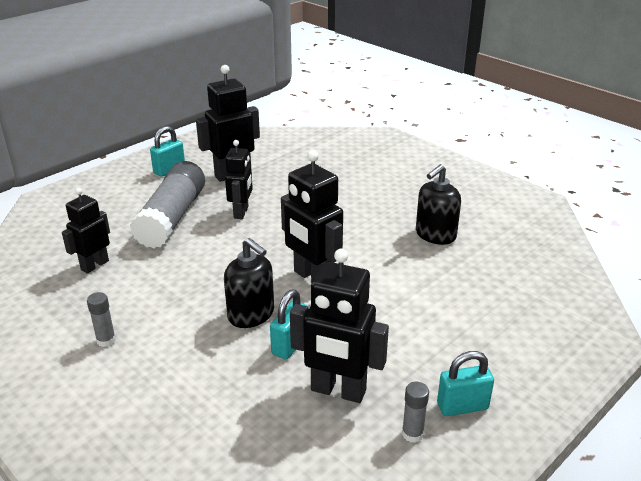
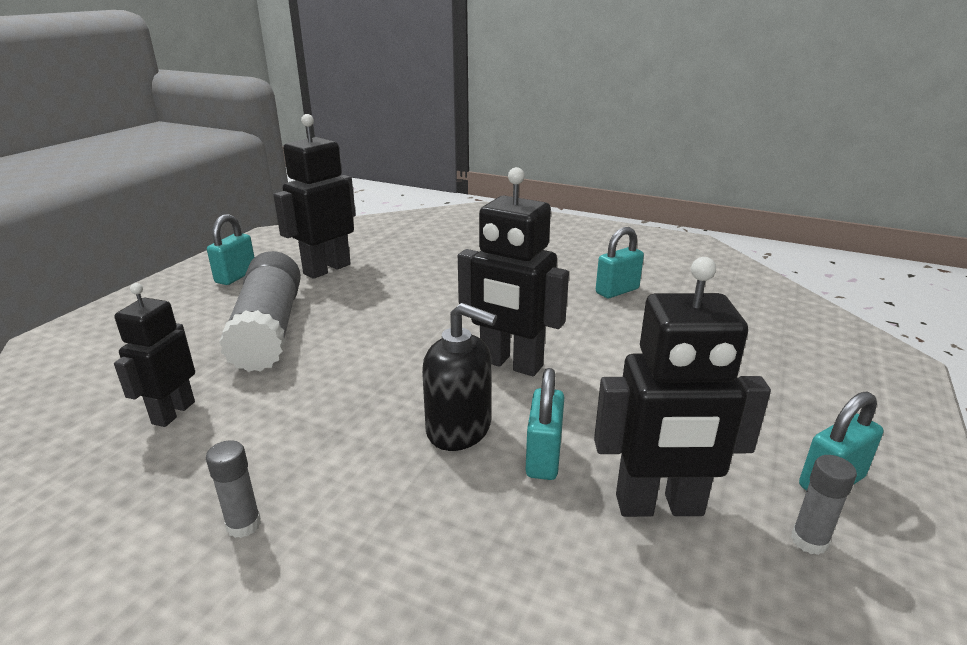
camera: 20 degrees left, 5 degrees down
black robot [225,140,253,219] -> none
black soap dispenser [416,164,461,245] -> turquoise padlock [596,227,644,298]

